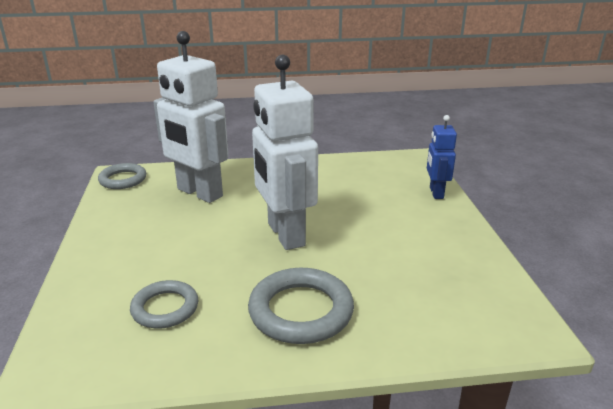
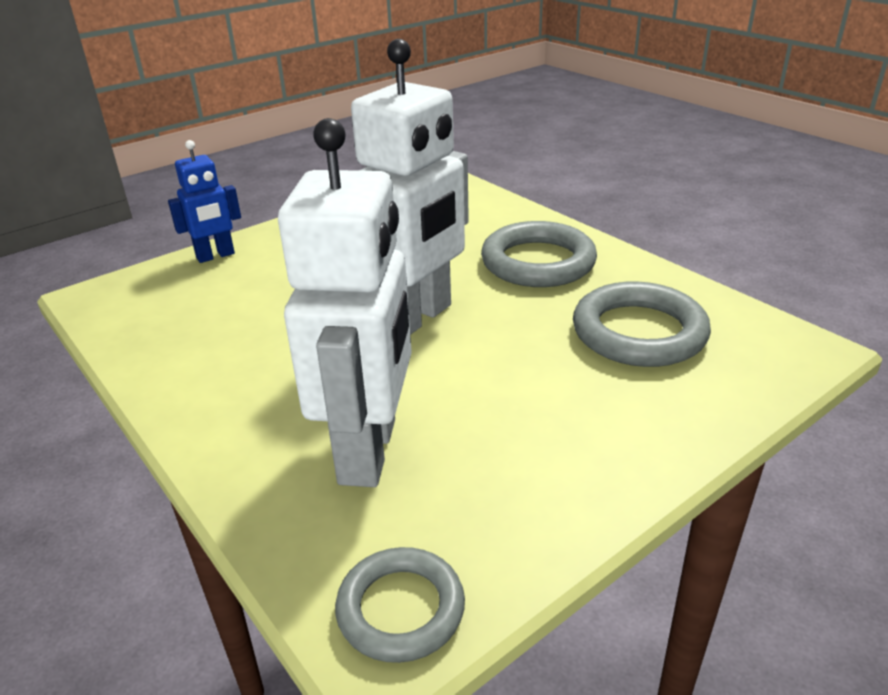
camera: 120 degrees left, 5 degrees up
grey ring [130,280,198,329] -> grey ring [573,281,711,367], size x1.56

